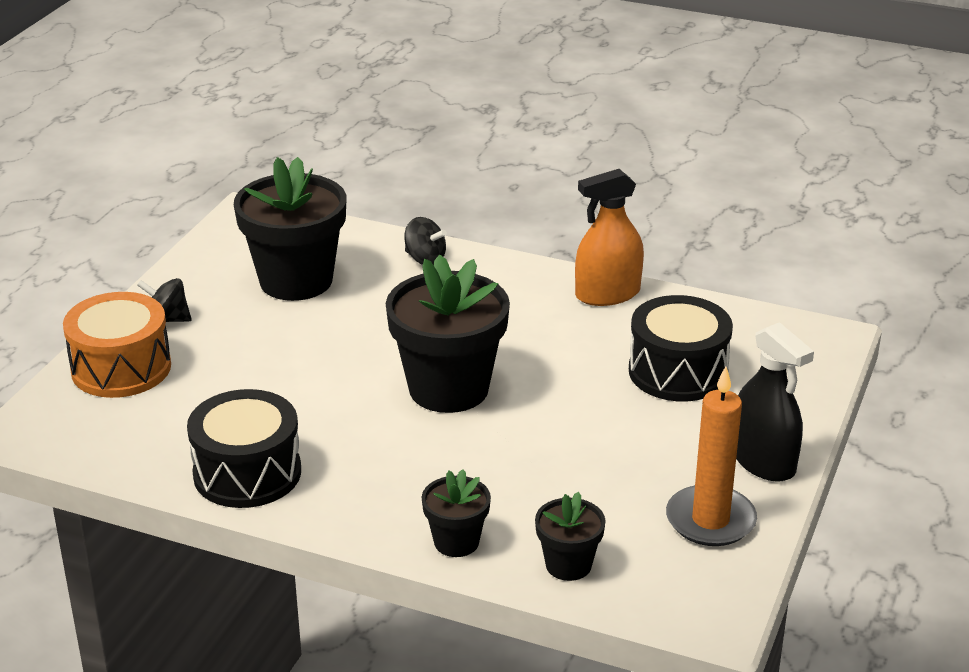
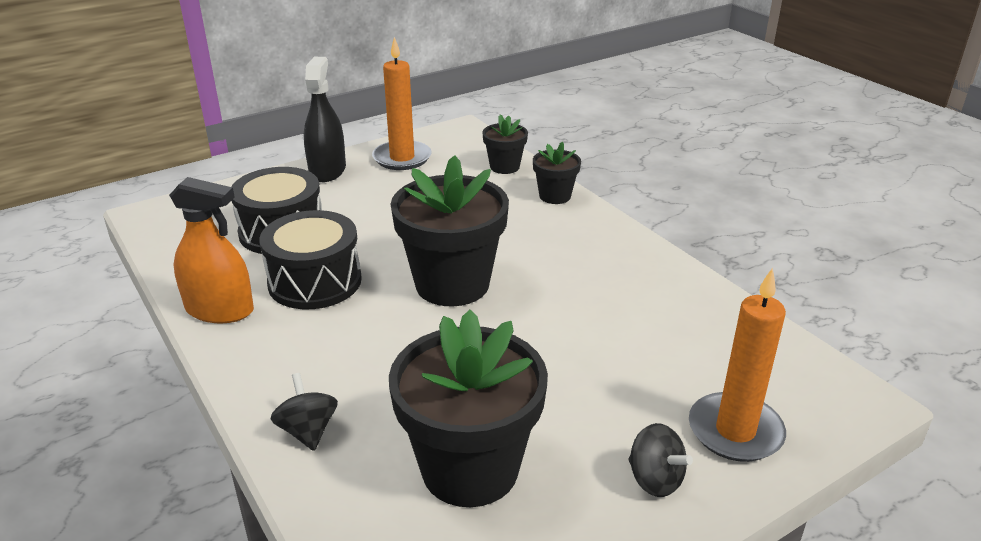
camera: 145 degrees left, 0 degrees up
orange drum [63,292,171,398] -> orange candle [689,268,786,462]
black drum [187,389,301,508] -> black drum moved to [259,210,362,309]

